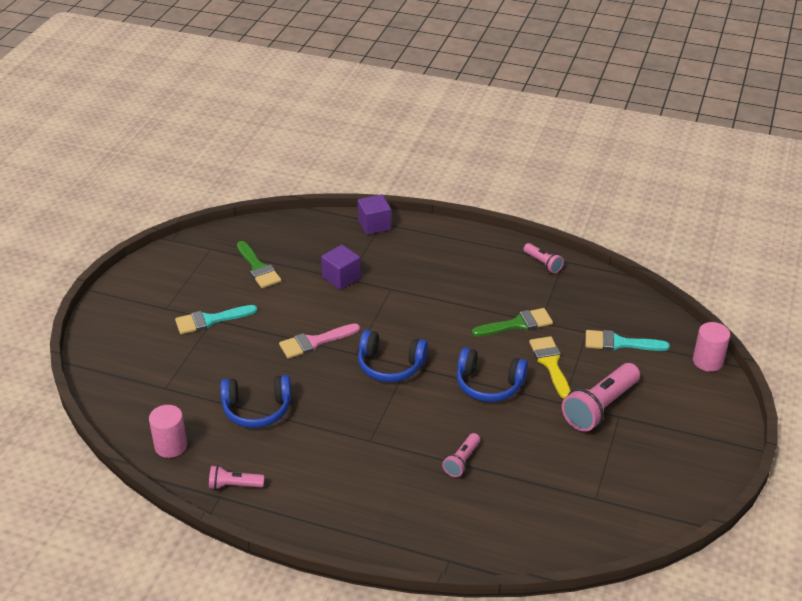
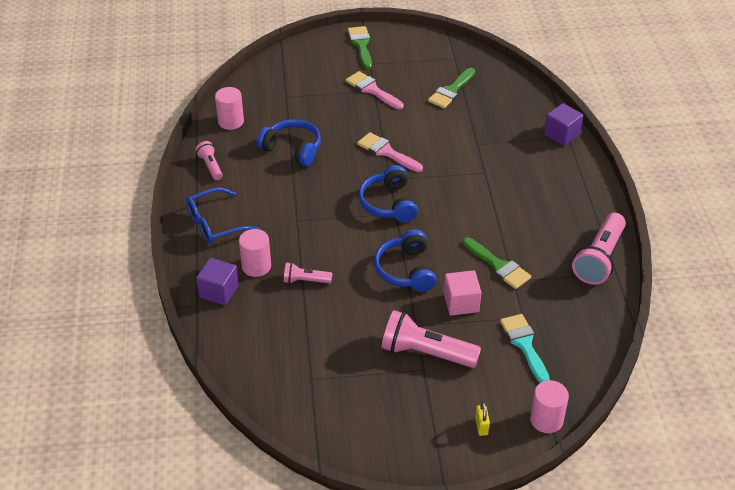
camera: 65 degrees right, 5 degrees up
turquoise brush [175,305,258,334] -> pink brush [346,71,403,109]
blue headphones [220,375,291,428] -> blue headphones turned 150 degrees clockwise [257,119,321,166]
purple cube [321,245,361,290] -> purple cube moved to [196,258,239,305]
pink flashlight [524,243,564,274] -> pink flashlight [572,213,626,285], size x1.88
yellow brush [529,336,570,398] -> pink cube [444,270,481,315]
none -> blue glasses [186,188,260,244]
none -> pink cylinder [239,229,271,277]
none -> green brush [348,26,372,69]
none -> yellow padlock [475,402,490,436]

